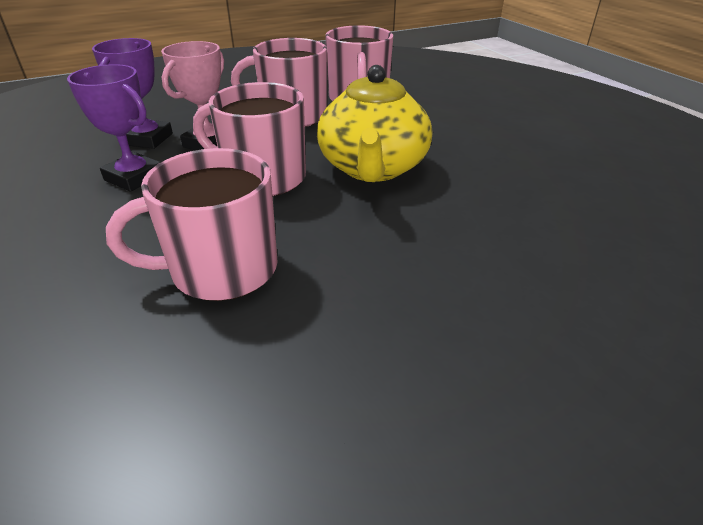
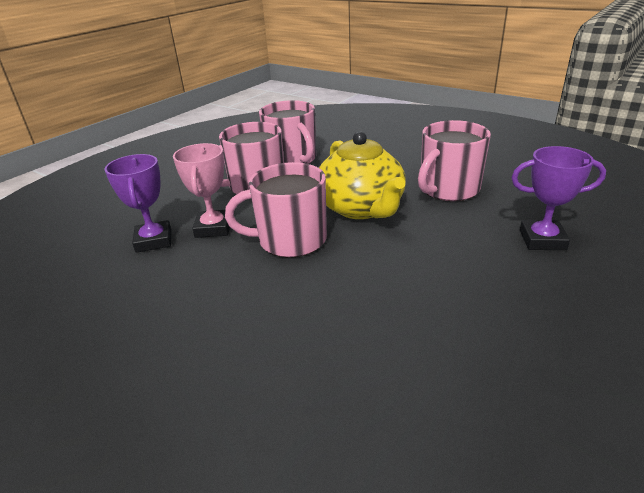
camera: 25 degrees left, 5 degrees down
purple trophy [67,64,161,192] -> purple trophy moved to [511,146,606,250]
pink mug [106,148,278,301] -> pink mug moved to [418,120,491,201]

